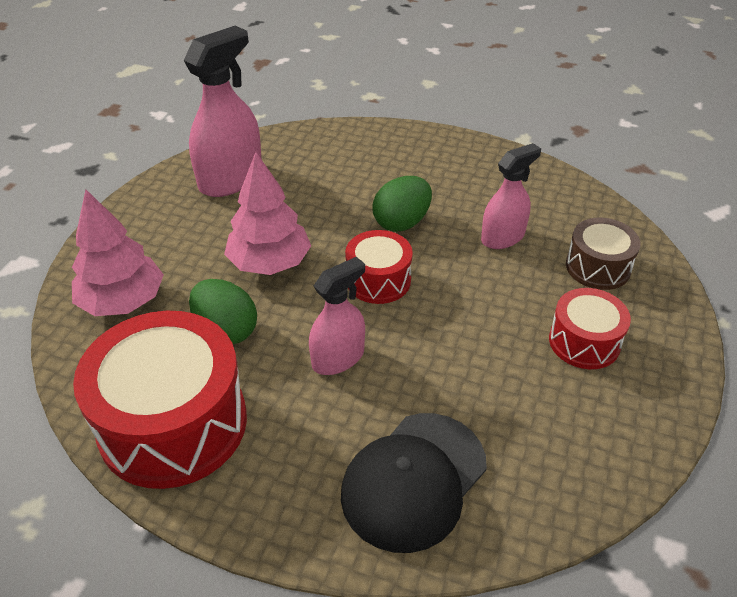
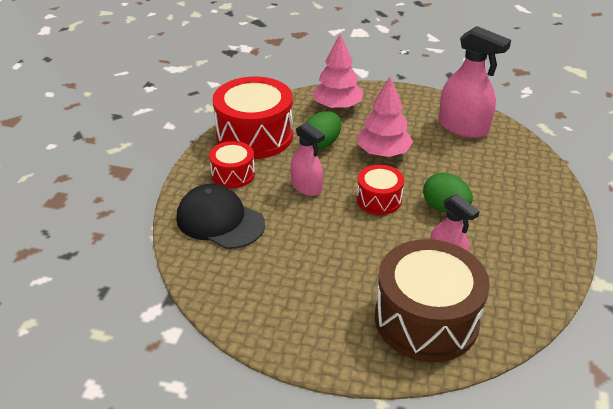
camera: 85 degrees right, 5 degrees down
red drum [549,288,631,369] -> red drum moved to [209,141,255,188]
brown drum [566,218,641,290] -> brown drum [375,239,490,362], size x1.90

